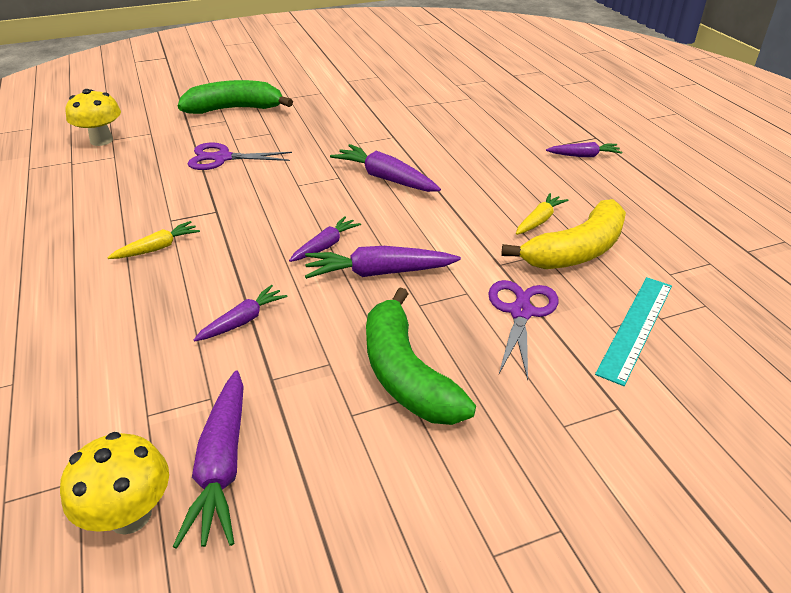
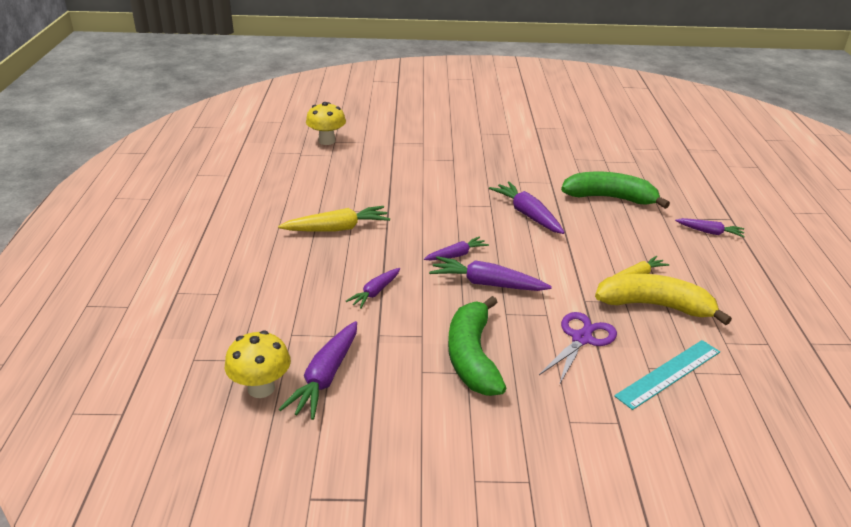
camera: 20 degrees right, 5 degrees down
yellow carrot [107,221,200,259] -> yellow carrot [278,206,390,232], size x1.62
green banana [178,80,293,114] -> green banana moved to [561,172,670,209]
purple scissors [188,143,292,170] -> none
purple carrot [194,285,287,342] -> purple carrot turned 150 degrees clockwise [346,268,400,309]
yellow banana [502,199,626,269] -> yellow banana turned 150 degrees counterclockwise [595,274,732,325]

